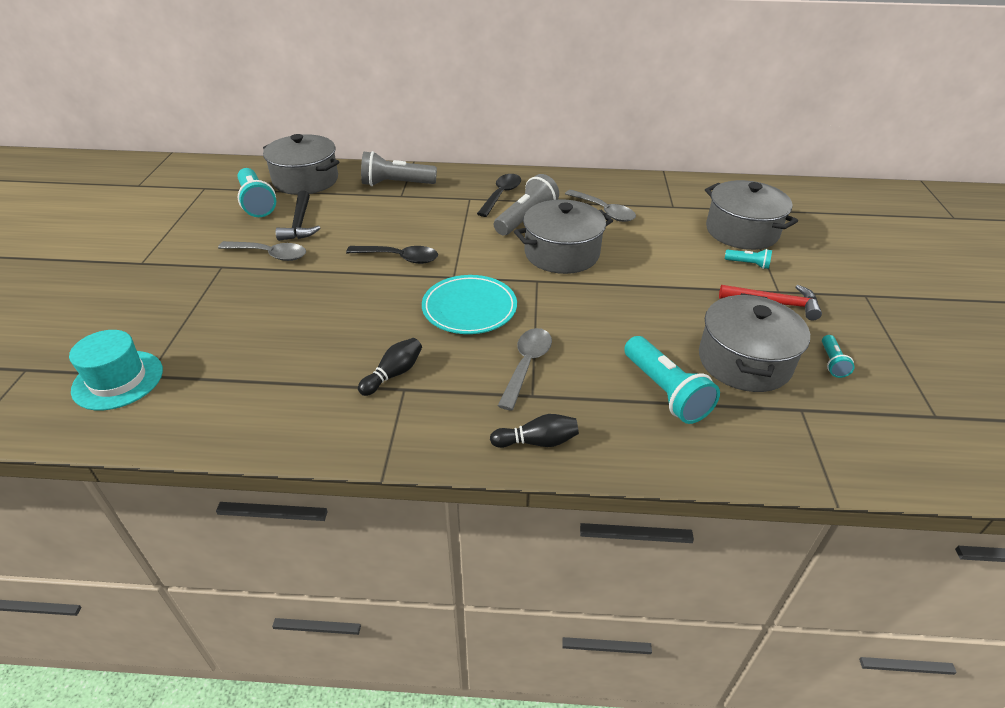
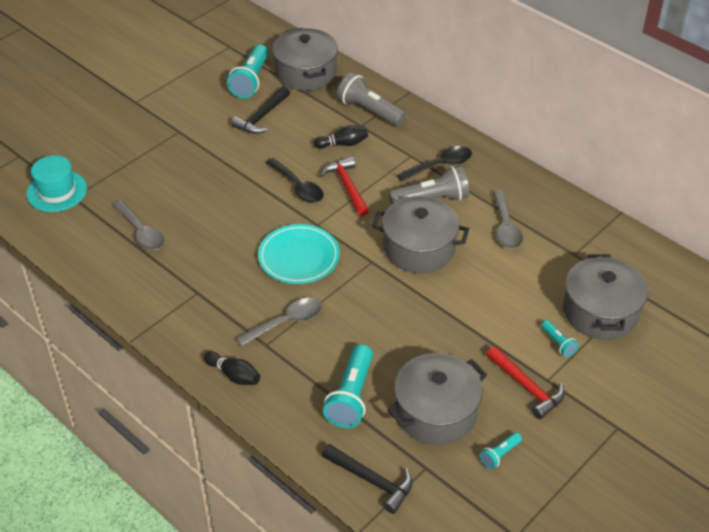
camera: 40 degrees right, 5 degrees up
grey spoon [218,241,306,261] -> grey spoon moved to [112,200,164,250]
black bowling pin [358,338,422,396] -> black bowling pin moved to [314,125,368,149]
none -> red hammer [320,156,369,216]
none -> black hammer [322,444,413,514]

